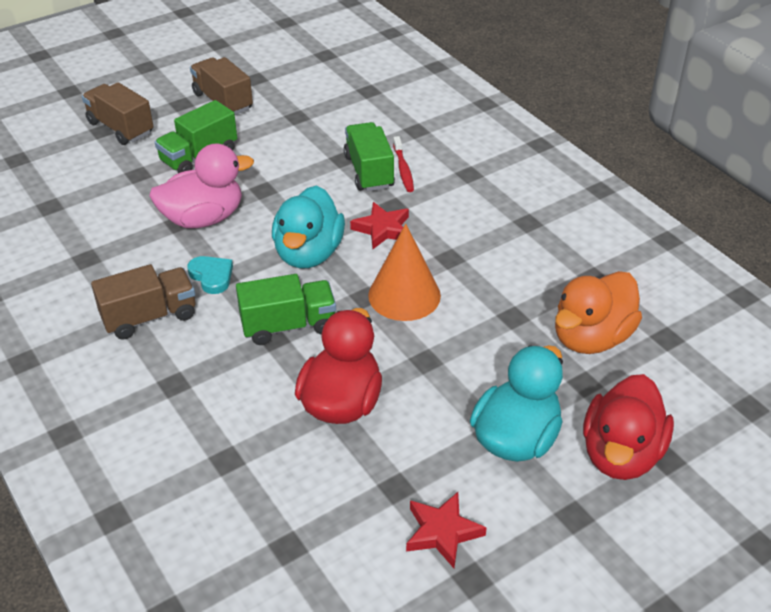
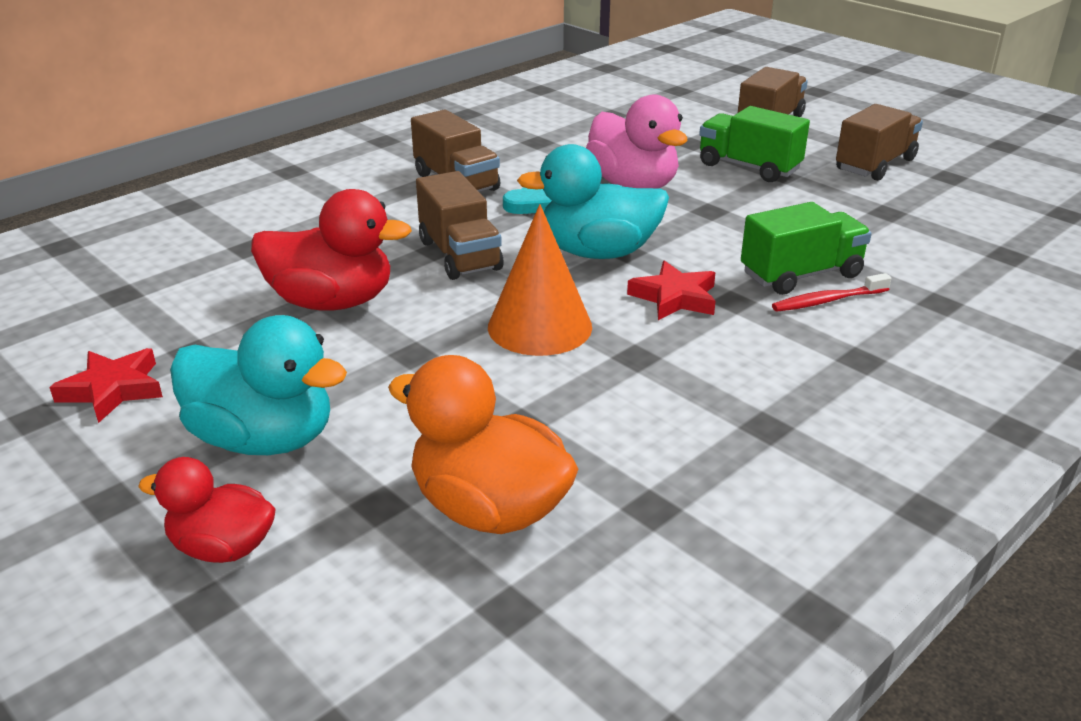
camera: 80 degrees right, 10 degrees down
green truck [236,274,336,345] -> brown truck [416,171,504,280]
red duck [583,374,674,480] -> red duck [138,457,276,563], size x0.62

